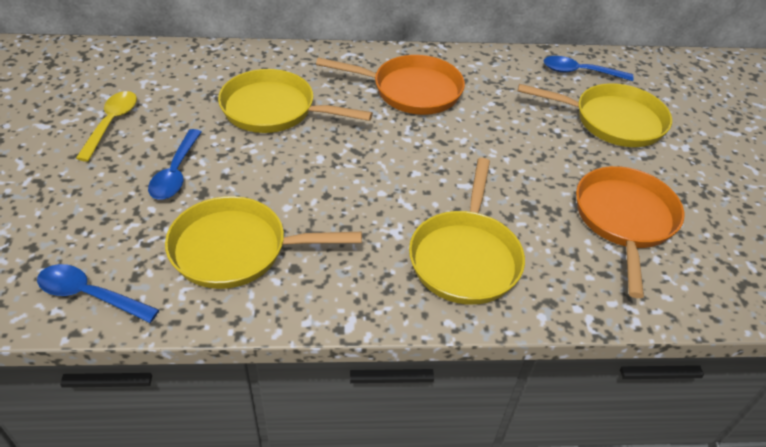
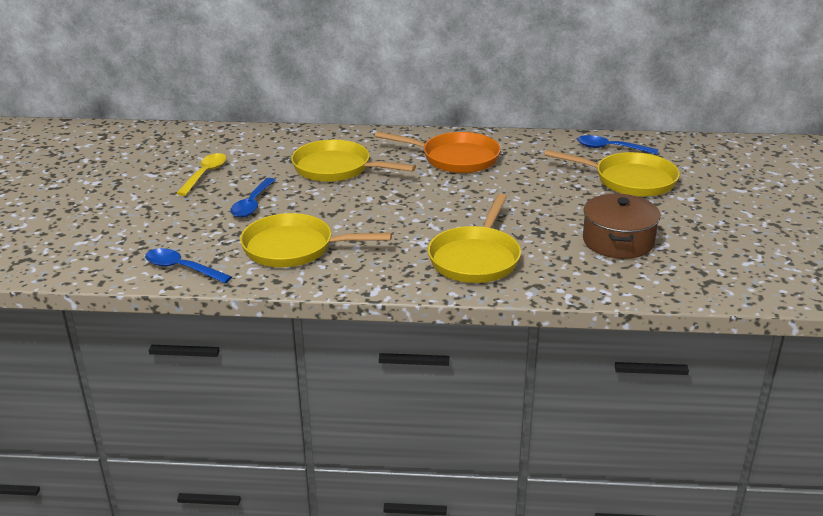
camera: 10 degrees right, 15 degrees down
orange pan [576,166,684,298] -> brown pot [583,194,661,259]

